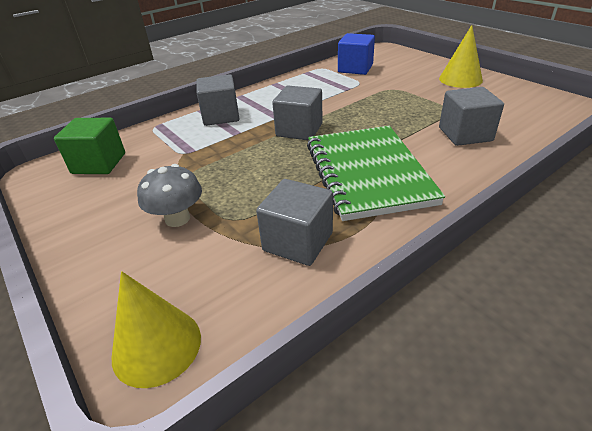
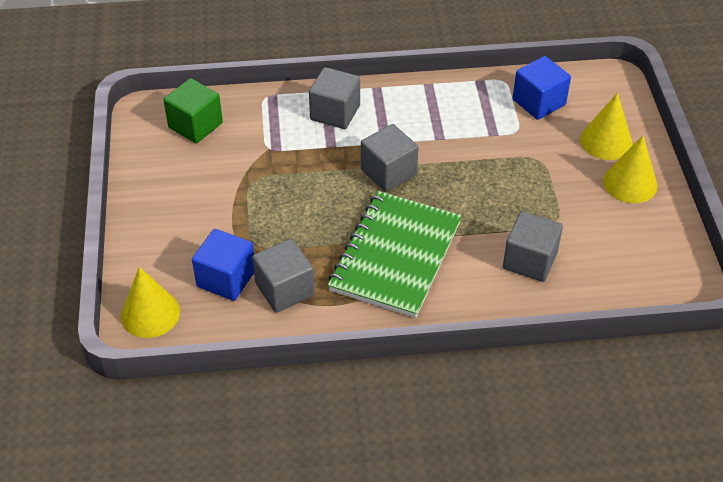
camera: 30 degrees right, 10 degrees up
grey mushroom [137,164,202,227] -> none
none -> blue cube [192,229,254,301]
none -> yellow cone [580,93,633,160]

